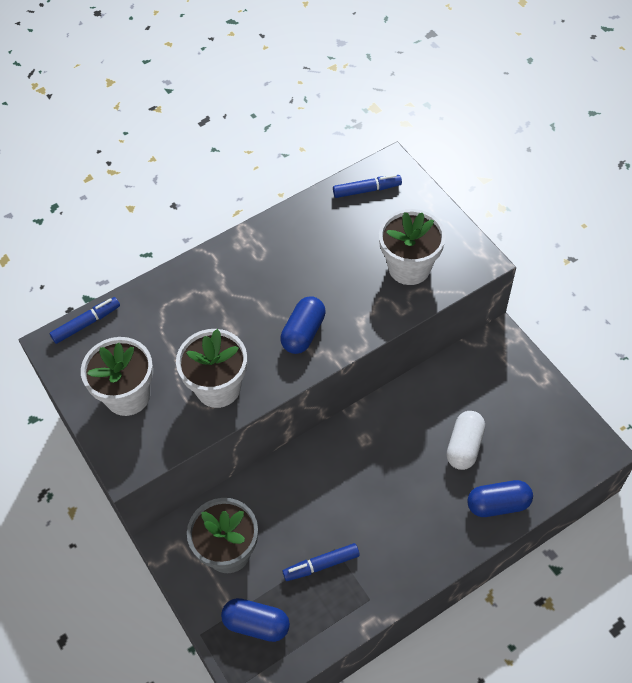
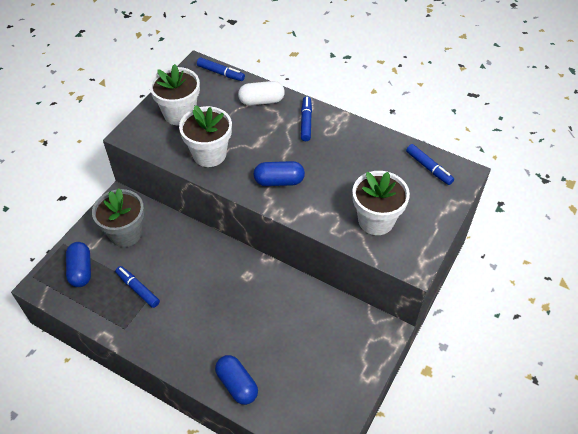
camera: 60 degrees right, 5 degrees down
white capsule [446,411,485,470] -> white capsule moved to [238,81,285,105]
none -> blue marker [301,96,312,141]

